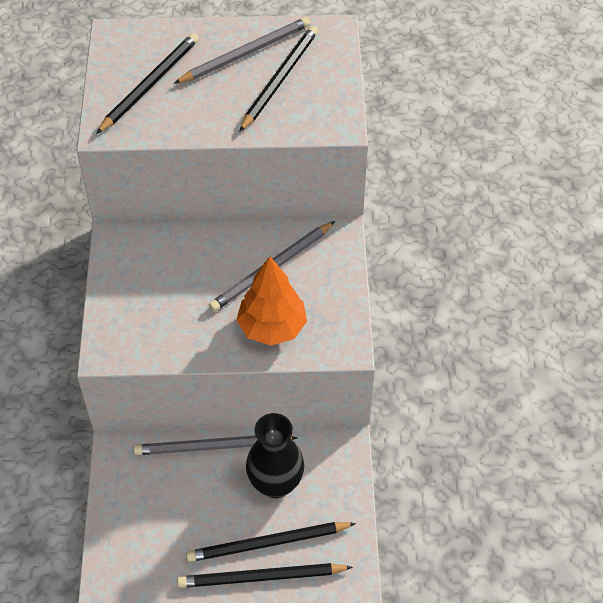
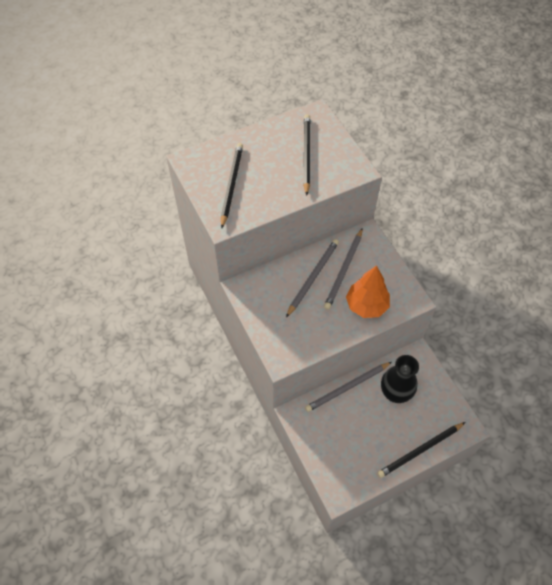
camera: 25 degrees left, 5 degrees up
grey pencil [174,17,310,84] -> grey pencil moved to [286,239,339,317]
black pencil [186,522,356,562] -> none

